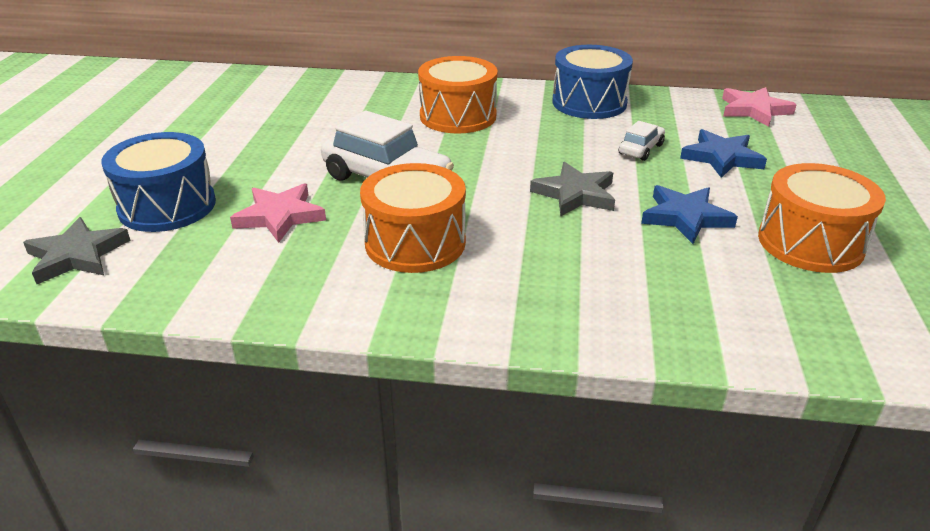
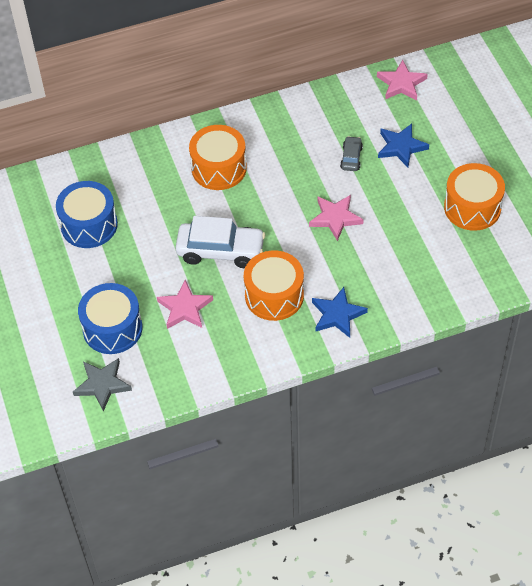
camera: 25 degrees left, 20 degrees up
grey star [530,162,615,217] -> pink star [309,195,364,241]
blue drum [552,45,633,119] -> blue drum moved to [56,181,118,248]
white car [619,121,665,161] -> grey car [340,136,363,171]
blue star [641,185,738,244] -> blue star moved to [312,287,368,338]

